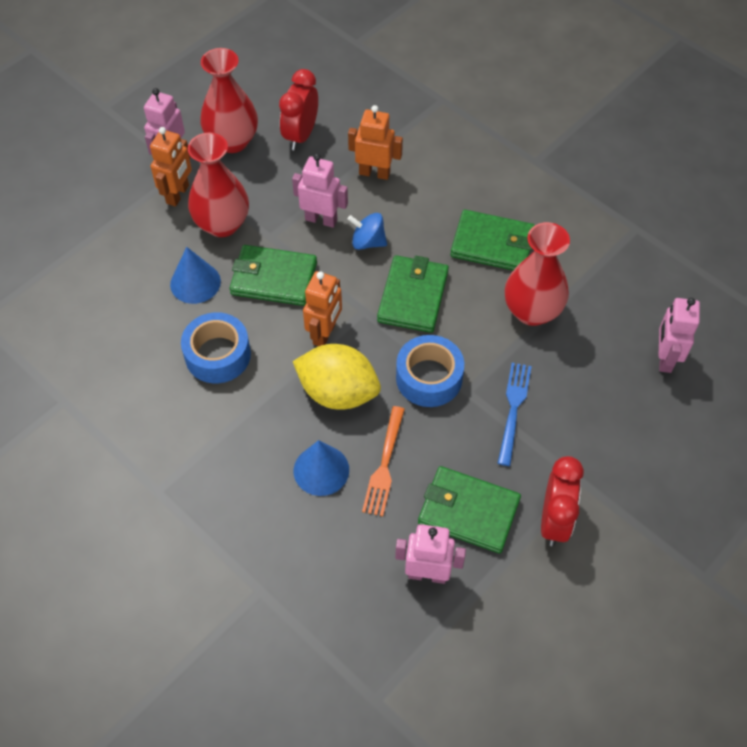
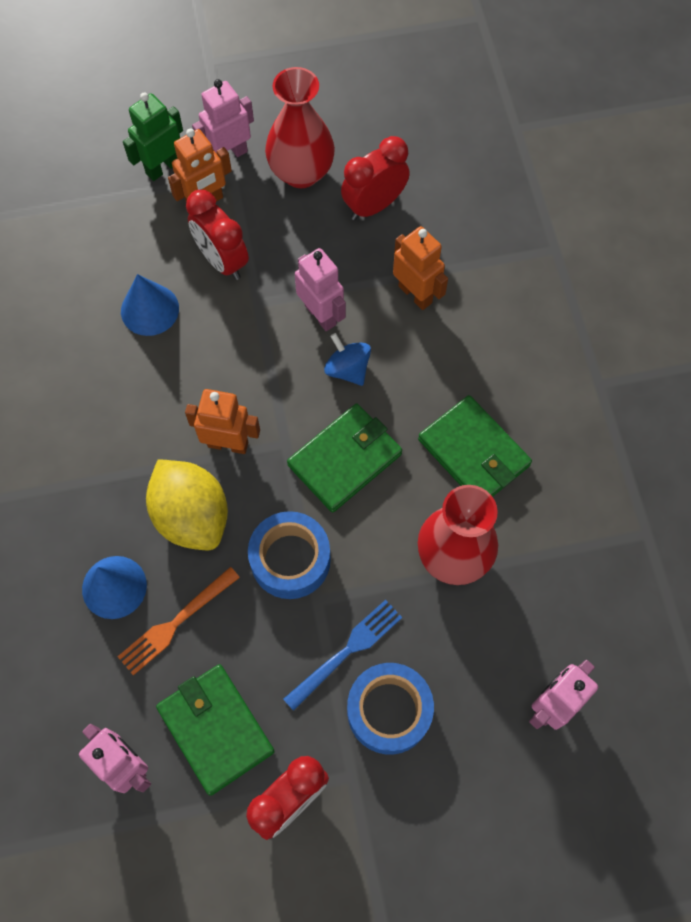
camera: 35 degrees right, 10 degrees up
blue tape [181,312,251,383] -> blue tape moved to [347,663,434,755]
red vase [188,133,249,237] -> red clock [186,190,249,280]
green wallet [230,245,317,306] -> none
orange robot [303,271,342,346] -> orange robot turned 135 degrees counterclockwise [185,389,260,454]
none -> green robot [123,93,183,181]

